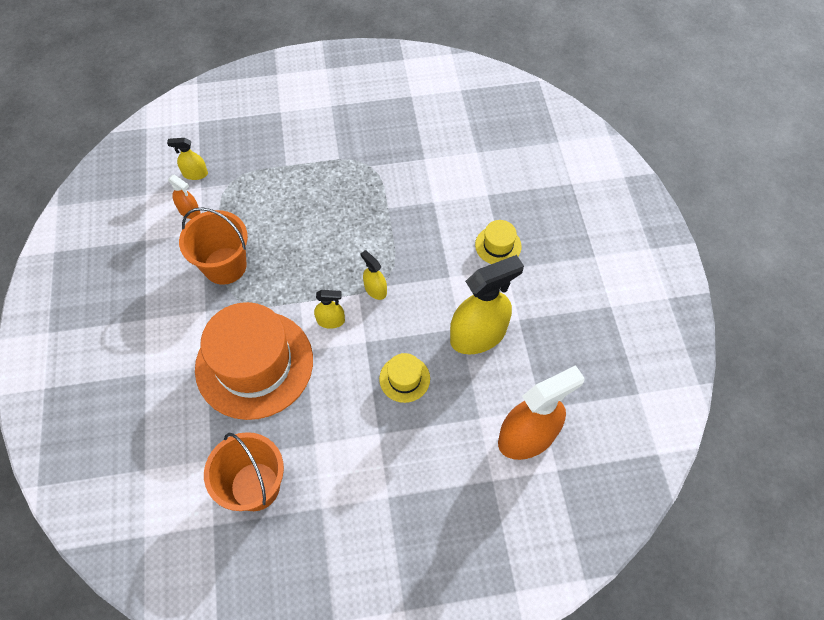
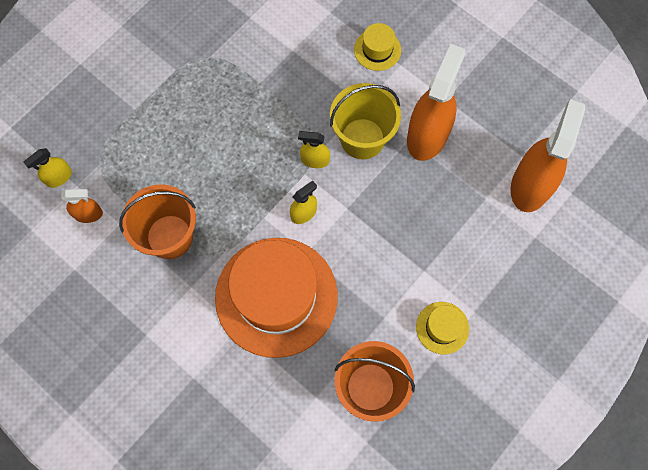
camera: 40 degrees left, 10 degrees up
yellow hat [379,353,430,403] -> yellow hat moved to [416,302,469,354]
yellow spray bottle [450,255,524,354] -> orange spray bottle [407,44,465,161]
none -> yellow bucket [330,83,401,159]

